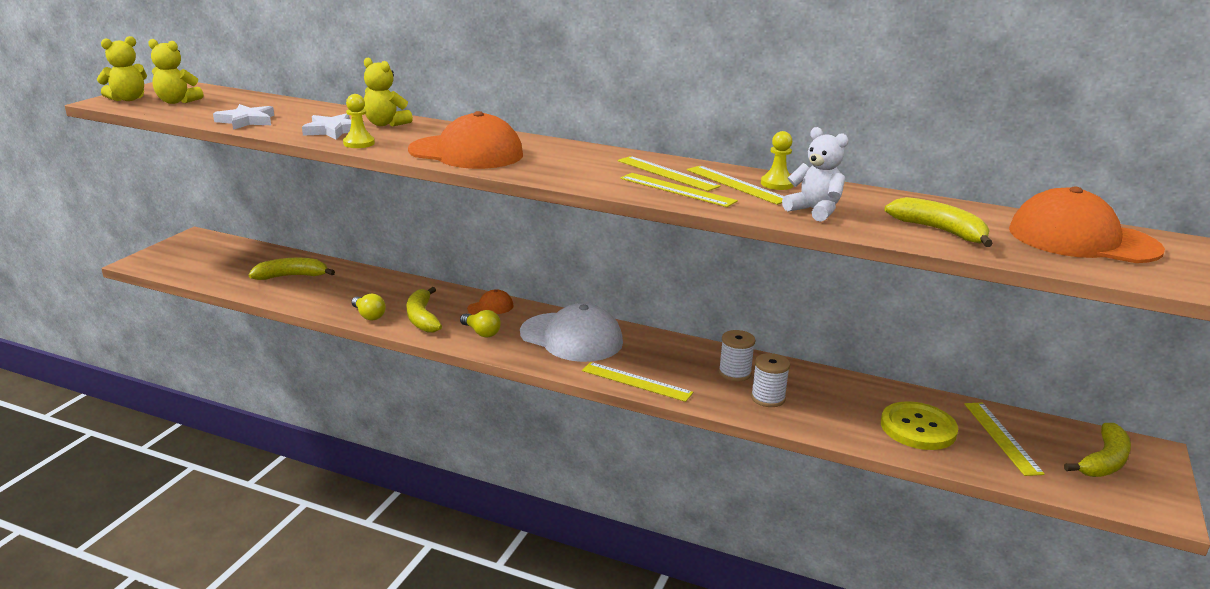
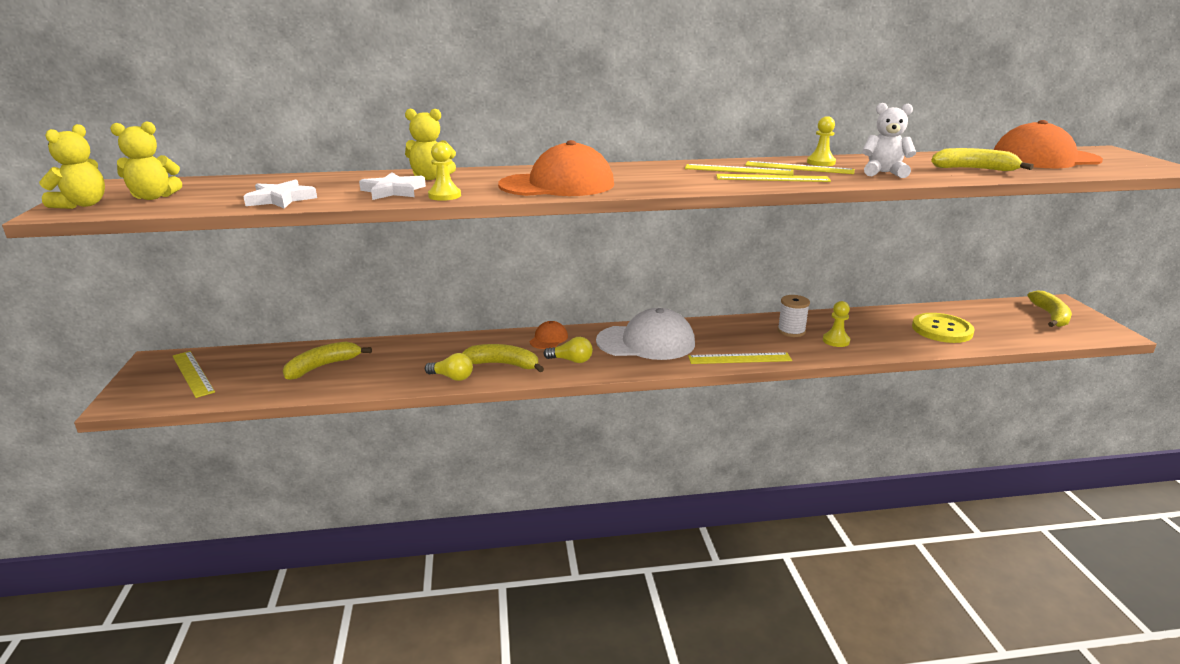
camera: 30 degrees left, 0 degrees up
yellow banana [407,287,442,333] -> yellow banana turned 150 degrees clockwise [462,344,544,372]
white spool [751,353,790,407] -> yellow pawn [823,301,850,347]
yellow ruler [964,402,1045,476] -> yellow ruler moved to [173,351,215,398]

